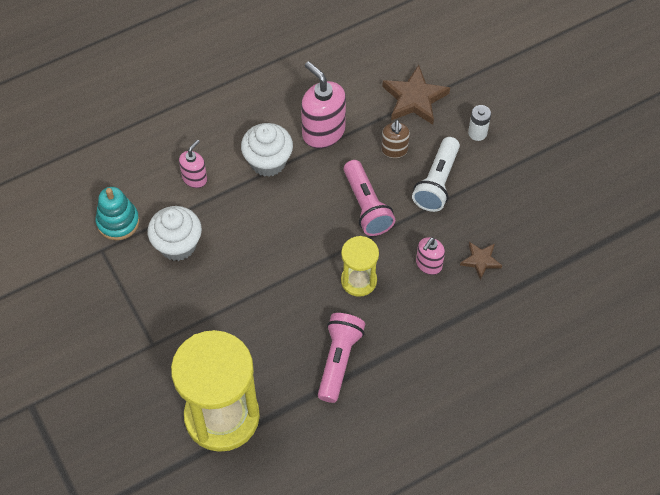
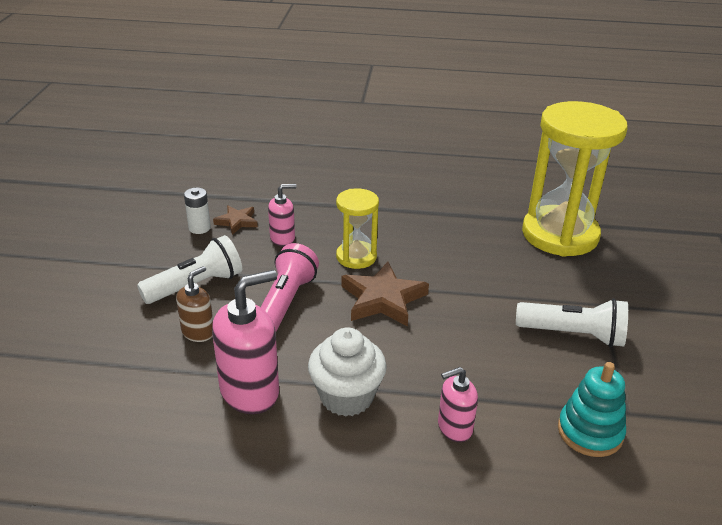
camera: 145 degrees left, 25 degrees down
white cupcake [148,206,202,261] -> none
pink soap dispenser [301,61,346,149] -> pink soap dispenser turned 120 degrees counterclockwise [212,270,279,414]
pink flashlight [318,313,365,403] -> none
brown star [382,65,450,125] -> brown star moved to [341,262,429,327]
white battery [468,105,491,141] -> white battery moved to [184,187,211,234]
none -> white flashlight [516,299,628,347]

